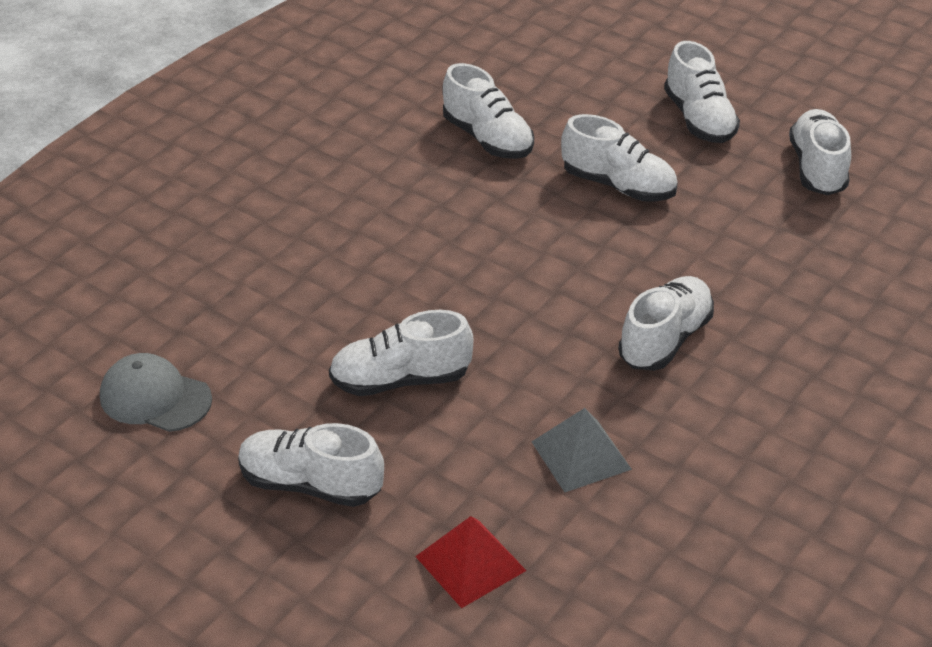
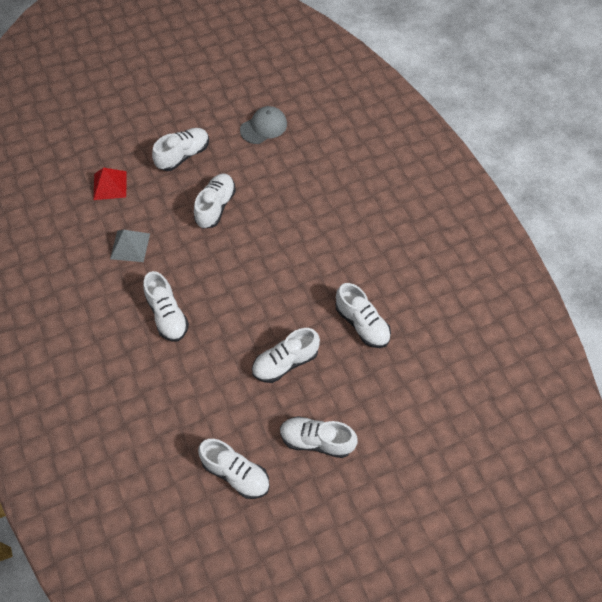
camera: 120 degrees right, 20 degrees up
white shoe [443,63,534,159] -> white shoe turned 120 degrees counterclockwise [336,283,391,348]

